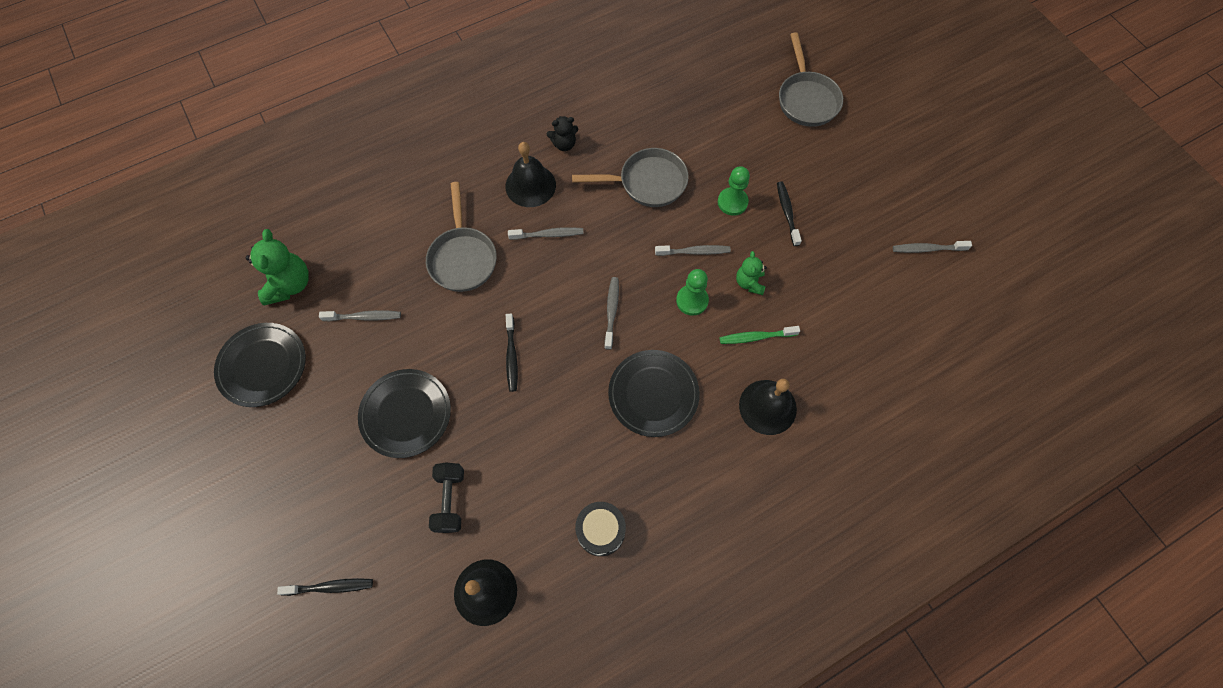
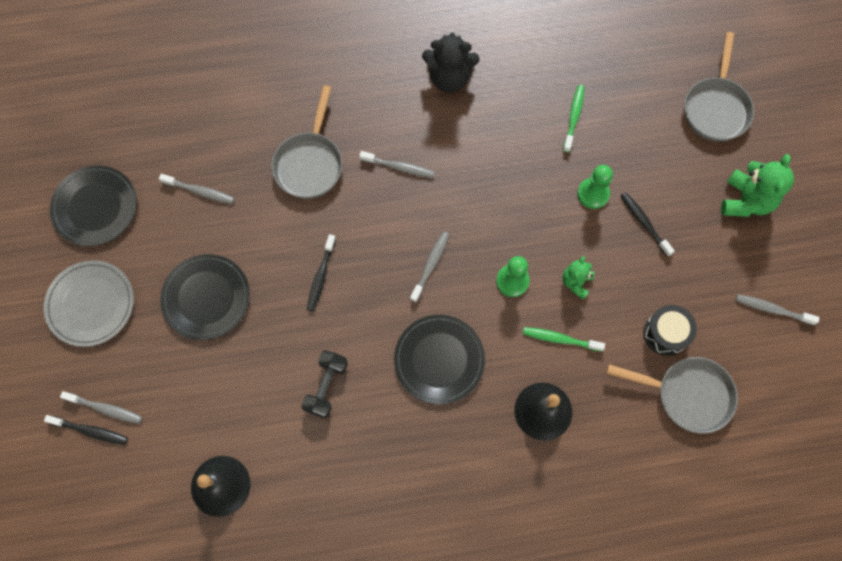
camera: 20 degrees right, 5 degrees up
green teddy bear [246,229,309,305] -> green teddy bear moved to [721,154,794,217]
black dumbbell [429,463,464,533] -> black dumbbell moved to [301,350,348,418]
black bell [505,142,556,207] -> none
black teddy bear [547,116,578,151] -> black teddy bear [422,32,480,92], size x1.68
grey pan [572,148,689,207] -> grey pan moved to [606,357,738,434]
black drum [575,502,626,556] -> black drum moved to [643,305,697,356]
grey toothbrush [655,245,731,256] -> grey toothbrush moved to [60,391,142,424]
black toothbrush [777,181,802,246] -> black toothbrush turned 45 degrees counterclockwise [620,192,675,257]
none -> grey plate [44,260,134,347]
none -> green toothbrush [563,85,585,152]

